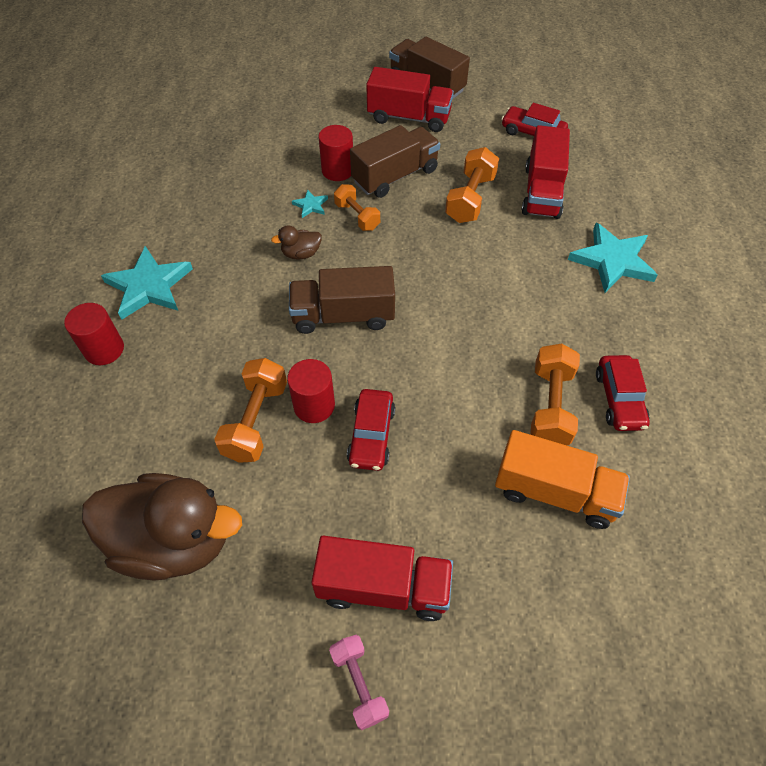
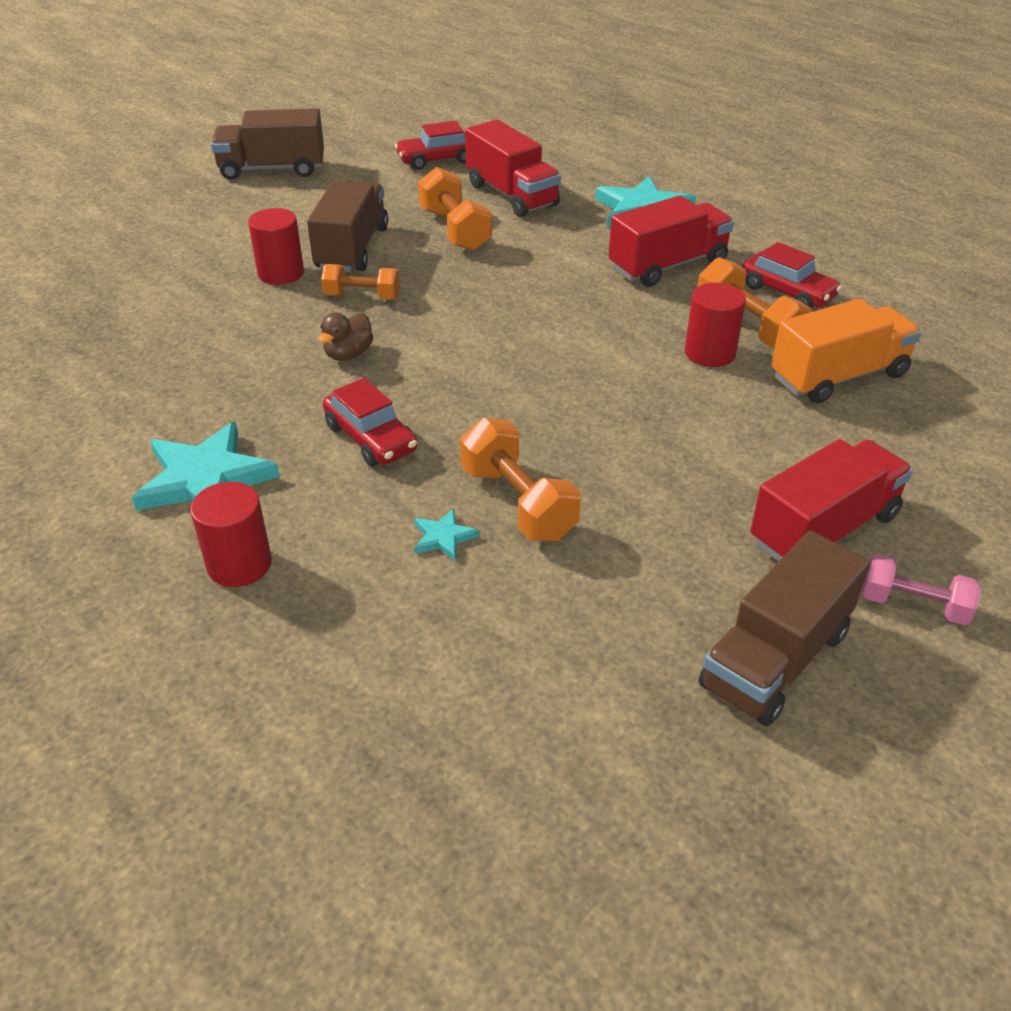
camera: 45 degrees left, 15 degrees down
brown duck [82,473,242,581] -> none
red cylinder [287,359,335,423] -> red cylinder moved to [685,283,746,367]
brown truck [289,266,395,334] -> brown truck moved to [698,531,870,726]
turquoise star [292,190,328,218] -> turquoise star moved to [414,508,479,561]
red car [347,389,395,471] -> red car moved to [323,378,417,466]
red truck [366,67,454,132] -> red truck moved to [609,195,734,287]

